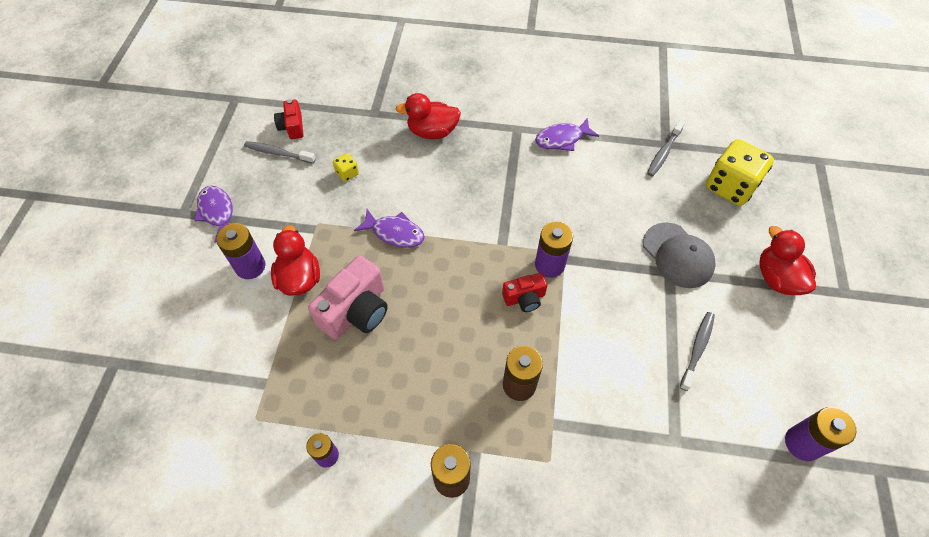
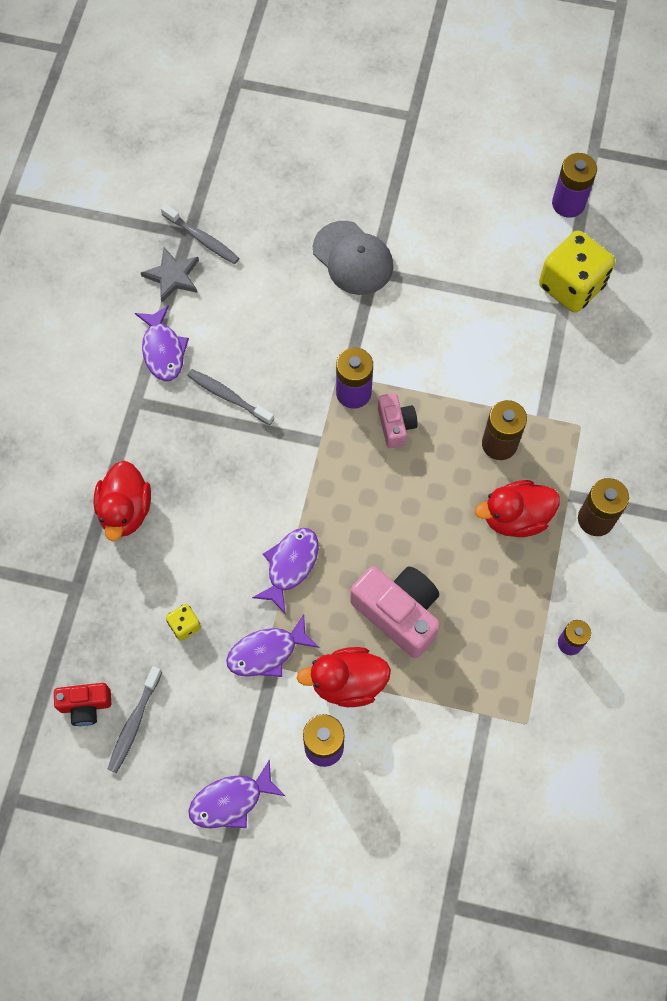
camera: 85 degrees left, 10 degrees up
red camera [502,273,547,312] -> pink camera [378,393,418,448]
grey cap [643,223,716,288] -> grey cap turned 75 degrees clockwise [313,221,393,295]
grey toothbrush [680,312,715,391] -> grey toothbrush moved to [187,369,274,425]
yellow dice [706,139,774,206] -> yellow dice moved to [539,231,615,313]
red duck [759,226,816,295] -> red duck moved to [475,480,560,537]
none -> grey star [141,248,199,302]
none -> purple fish [226,614,319,677]

